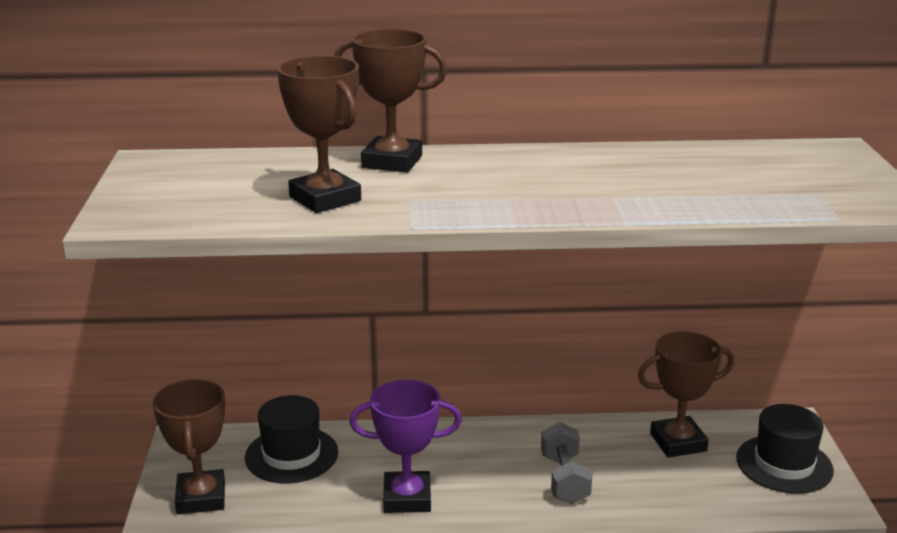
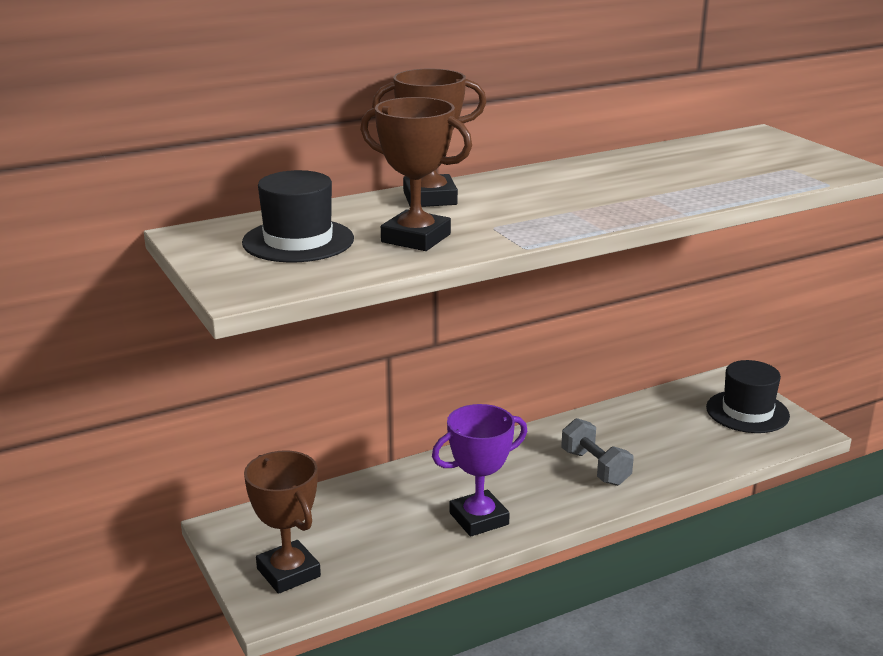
camera: 25 degrees left, 0 degrees up
black hat [245,395,338,483] -> black hat moved to [242,170,354,262]
brown trophy [638,331,734,458] -> none

